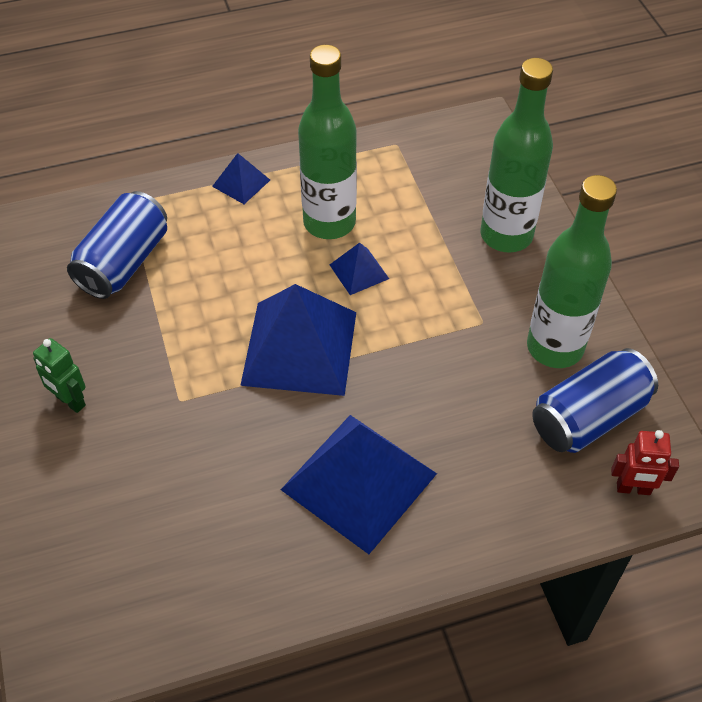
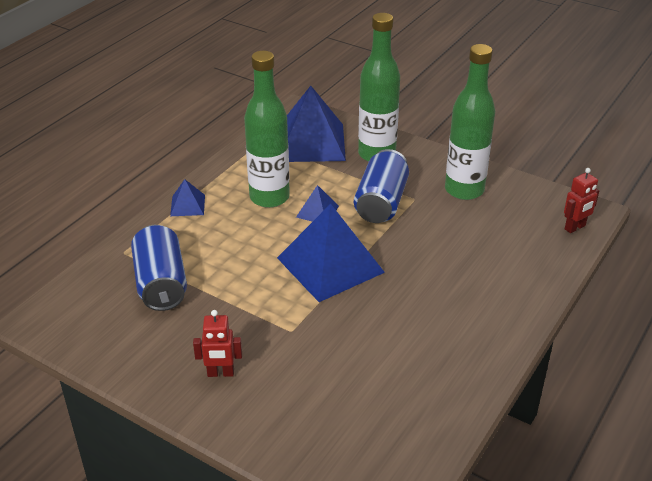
camera: 40 degrees left, 15 degrees down
green robot [33,338,86,413] -> red robot [193,310,242,377]
blue pyramid [281,415,437,554] -> blue pyramid moved to [287,86,346,162]
blue can [532,348,658,453] -> blue can moved to [354,149,409,223]

